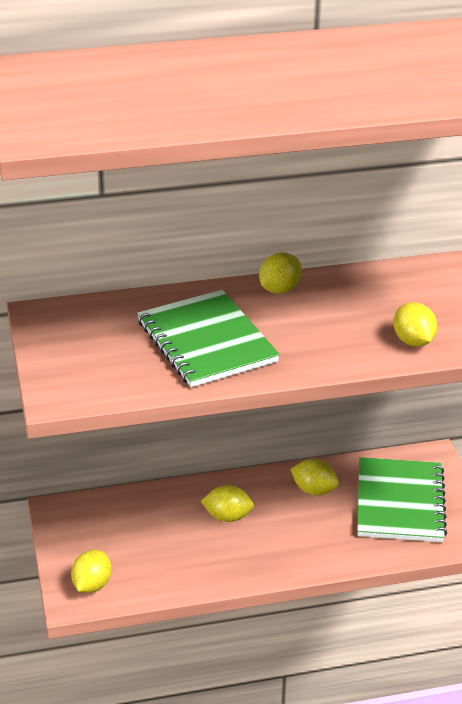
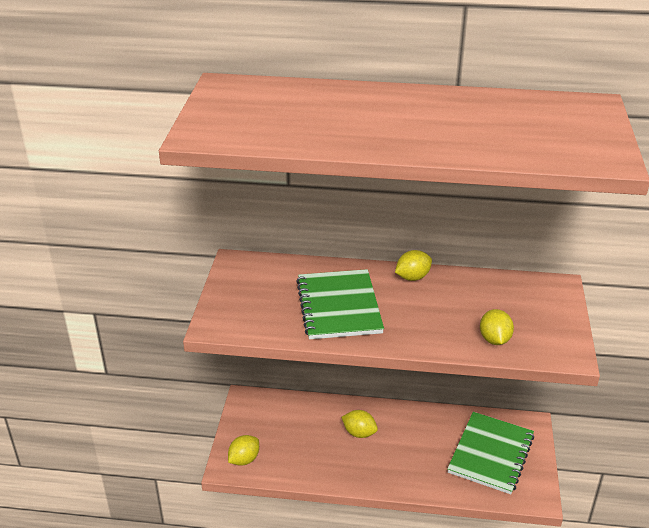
camera: 20 degrees right, 0 degrees up
yellow lemon [290,459,339,495] -> none

